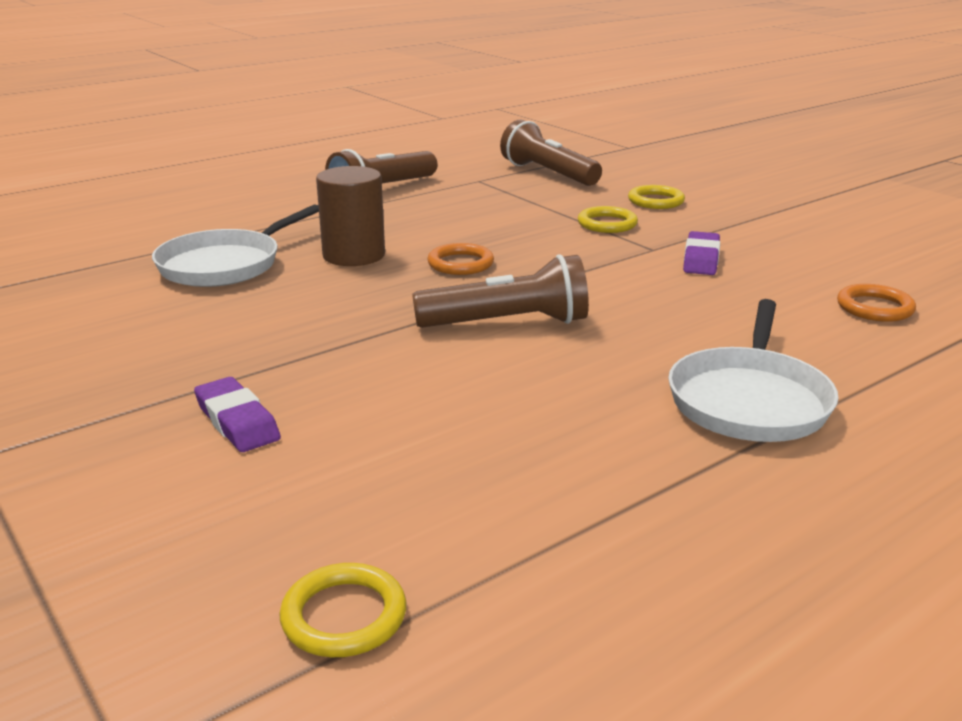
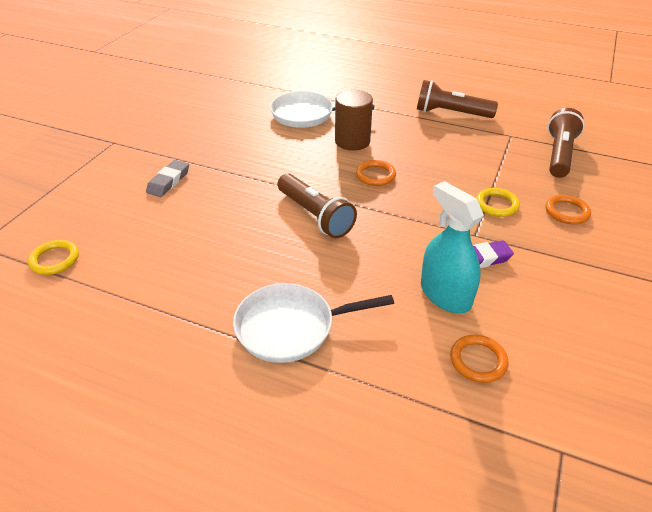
camera: 60 degrees right, 15 degrees up
purple eraser [194,377,281,452] -> grey eraser [146,160,189,197]
yellow ring [628,185,685,209] -> orange ring [546,195,591,224]
none -> turquoise spray bottle [421,181,484,313]

